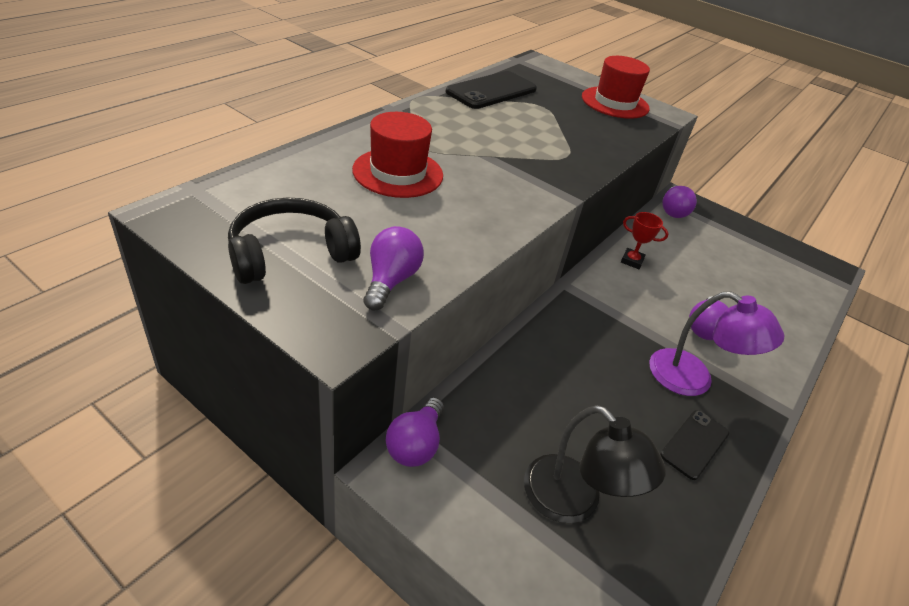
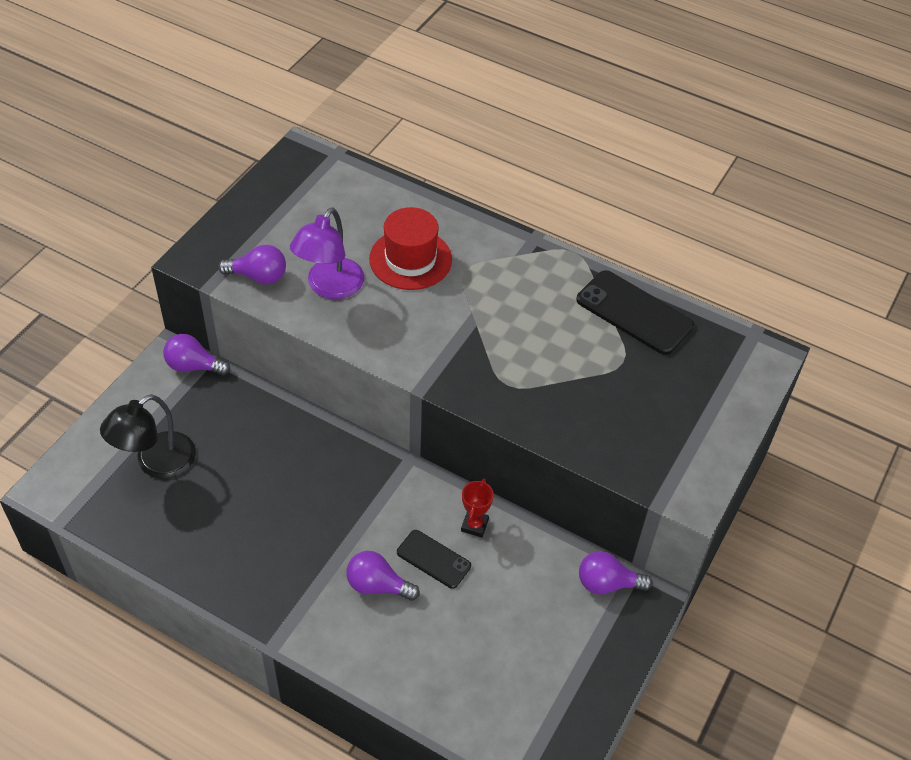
camera: 85 degrees right, 10 degrees up
black headphones [228,198,361,284] -> none
red hat [582,56,650,119] -> none
purple lamp [649,292,784,396] -> purple lamp moved to [290,207,365,299]
black phone [660,410,729,480] -> black phone moved to [397,530,471,589]

